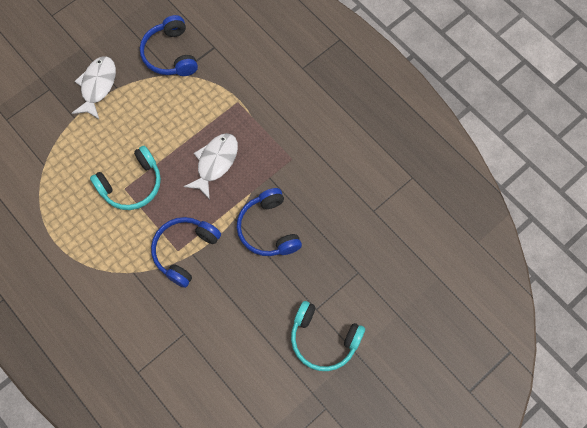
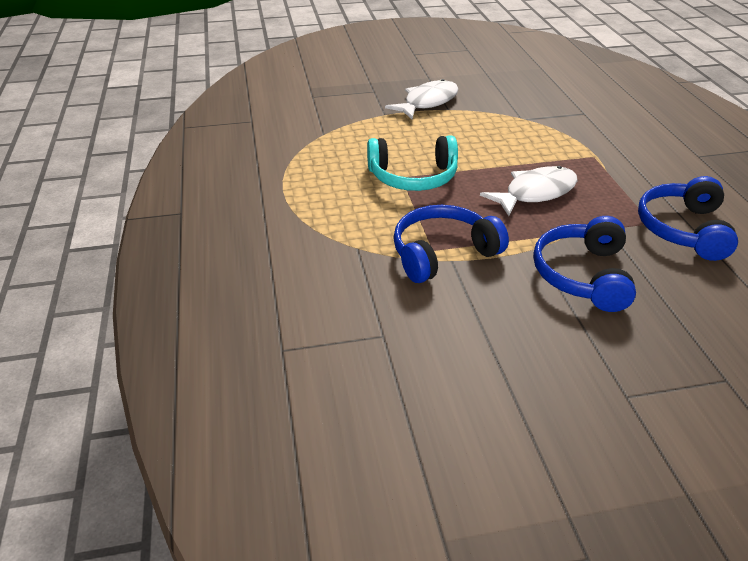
camera: 30 degrees right, 30 degrees down
blue headphones [140,15,198,76] -> blue headphones moved to [638,176,738,261]
turquoise headphones [291,301,365,371] -> none

